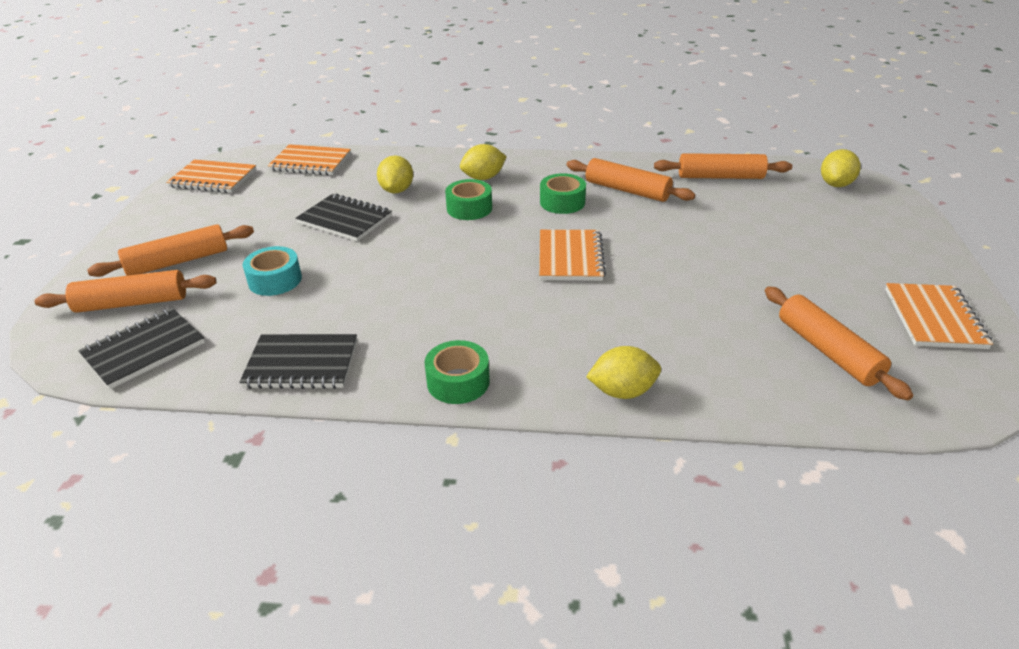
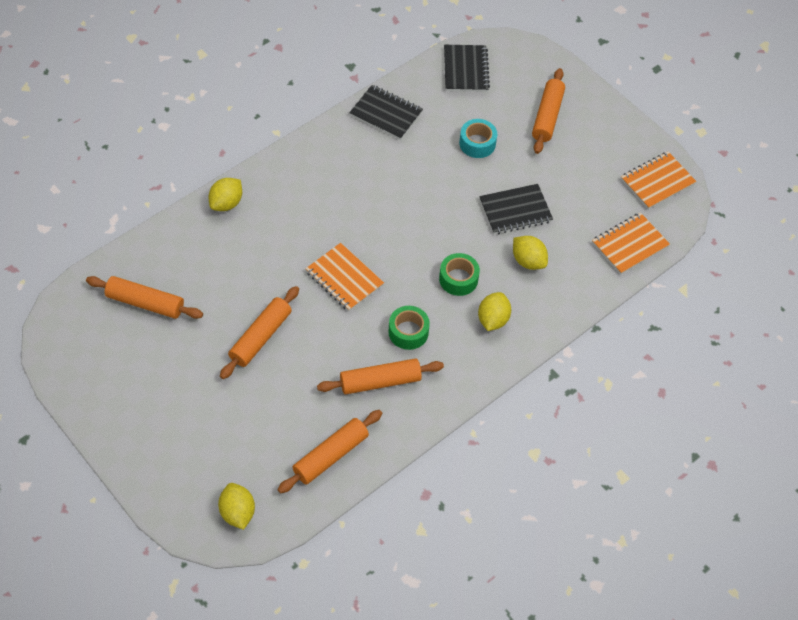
camera: 130 degrees right, 20 degrees up
orange rolling pin [35,270,217,313] -> orange rolling pin moved to [220,286,299,379]
black notebook [239,334,357,389] -> black notebook turned 75 degrees clockwise [349,85,423,140]
green tape [425,340,490,404] -> none
orange notebook [885,283,993,349] -> none

